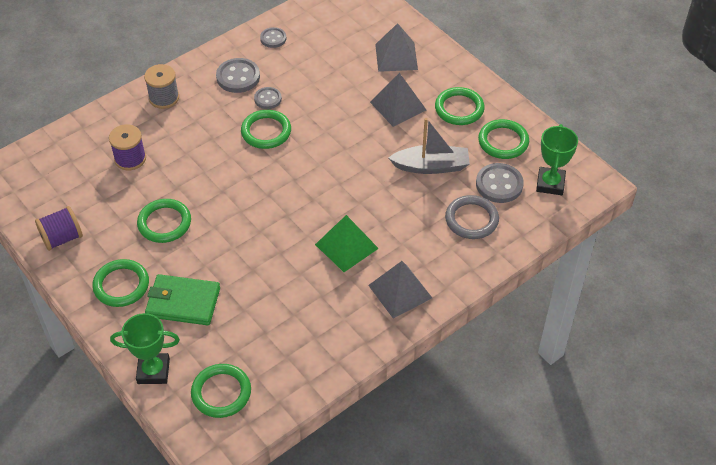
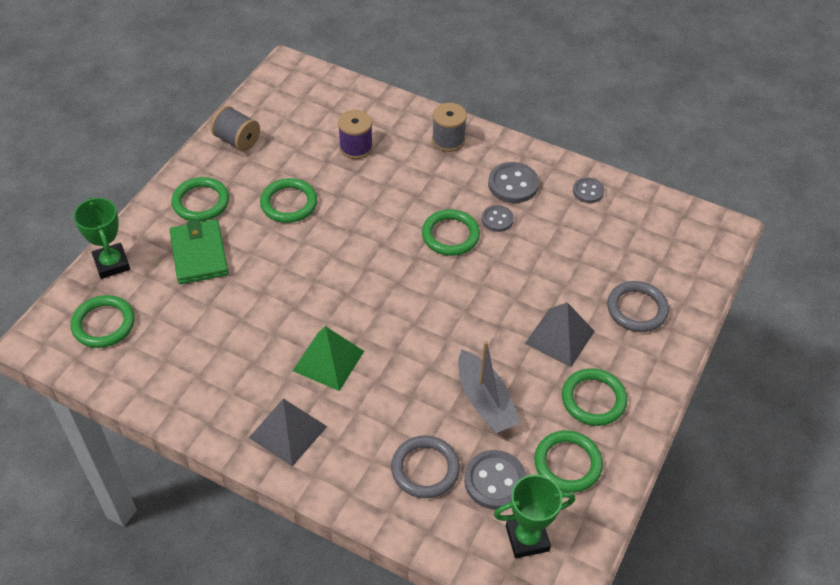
camera: 65 degrees right, 0 degrees up
purple spool [35,206,83,251] -> grey spool [211,106,260,151]
grey pyramid [375,23,418,72] -> grey ring [607,281,669,332]

